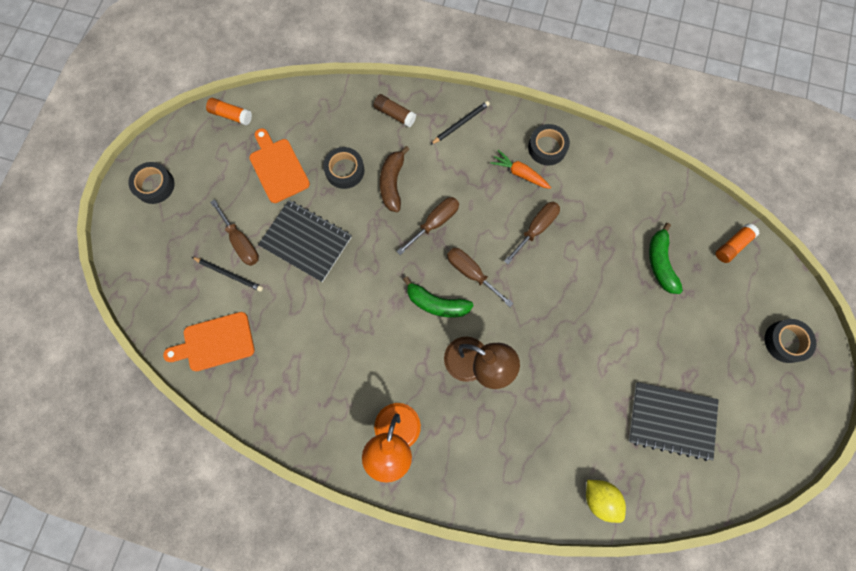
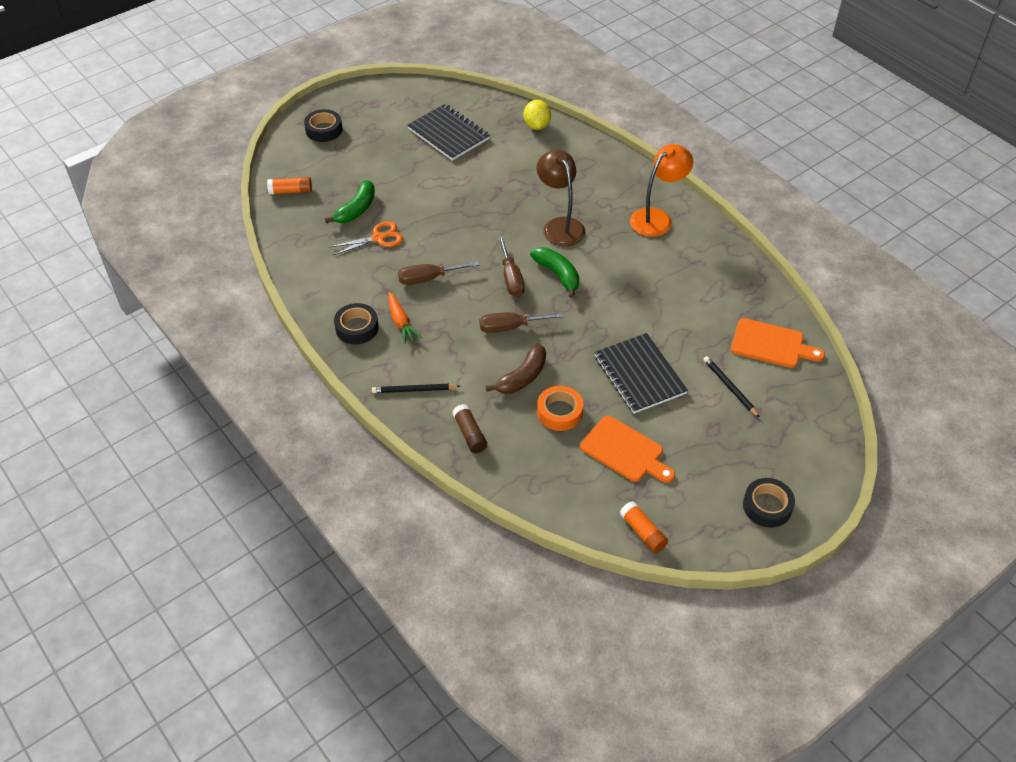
camera: 145 degrees left, 25 degrees down
brown screwdriver [210,199,259,266] -> none
orange cutting board [249,128,310,203] -> orange cutting board turned 60 degrees counterclockwise [580,416,675,483]
black tape [323,147,364,189] -> orange tape [537,386,583,431]
none -> orange scissors [330,221,403,255]

